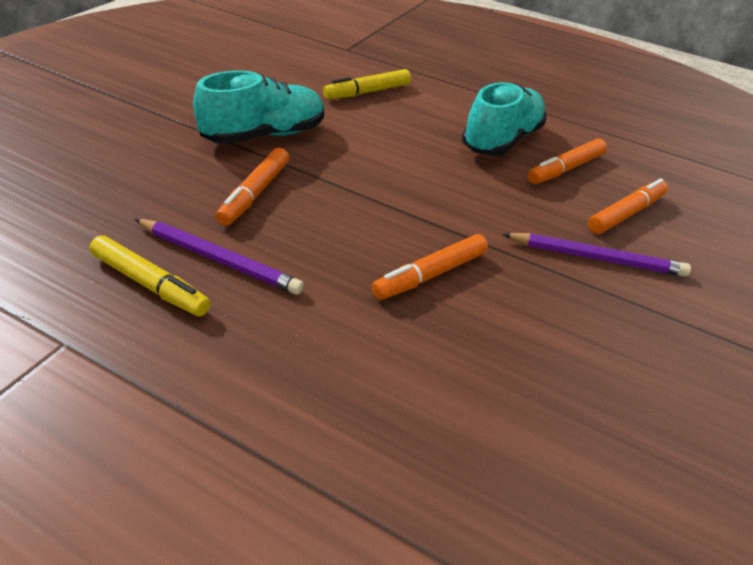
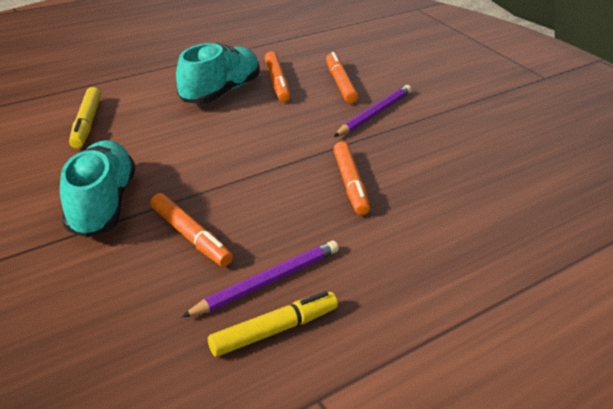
camera: 60 degrees left, 5 degrees down
turquoise shoe [462,82,547,156] -> turquoise shoe turned 60 degrees clockwise [176,43,260,104]

